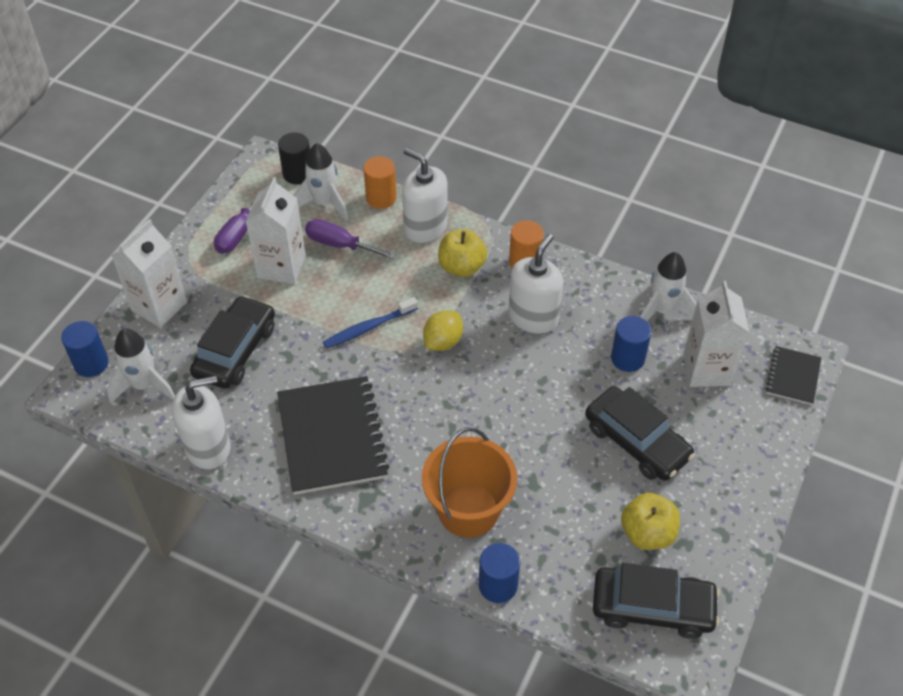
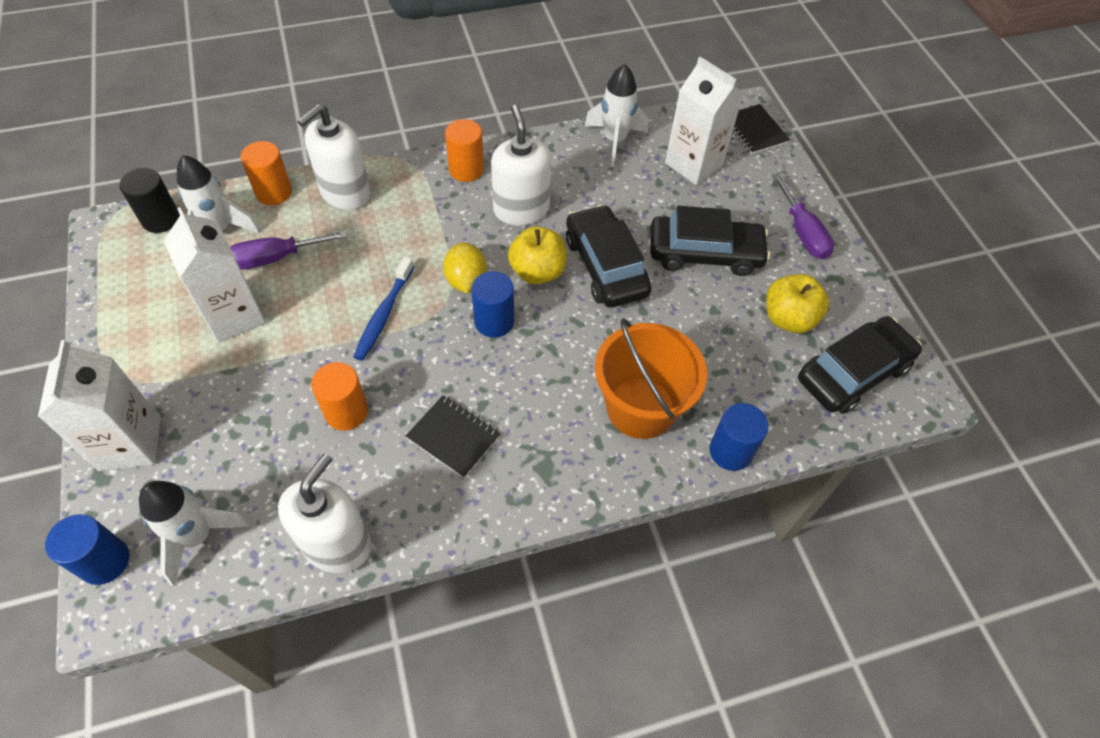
camera: 45 degrees left, 5 degrees up
black car [190,295,275,389] -> black car moved to [566,205,651,308]
purple screwdriver [214,185,269,254] -> purple screwdriver moved to [772,174,834,259]
black notebook [277,376,390,495] -> black notebook [406,395,500,478], size x0.51
white soap dispenser [402,148,448,243] -> white soap dispenser turned 45 degrees counterclockwise [297,104,370,210]
yellow apple [438,229,487,277] -> yellow apple moved to [508,226,567,284]
blue cylinder [611,316,652,372] -> blue cylinder moved to [471,271,514,338]
none -> orange cylinder [311,362,368,431]

